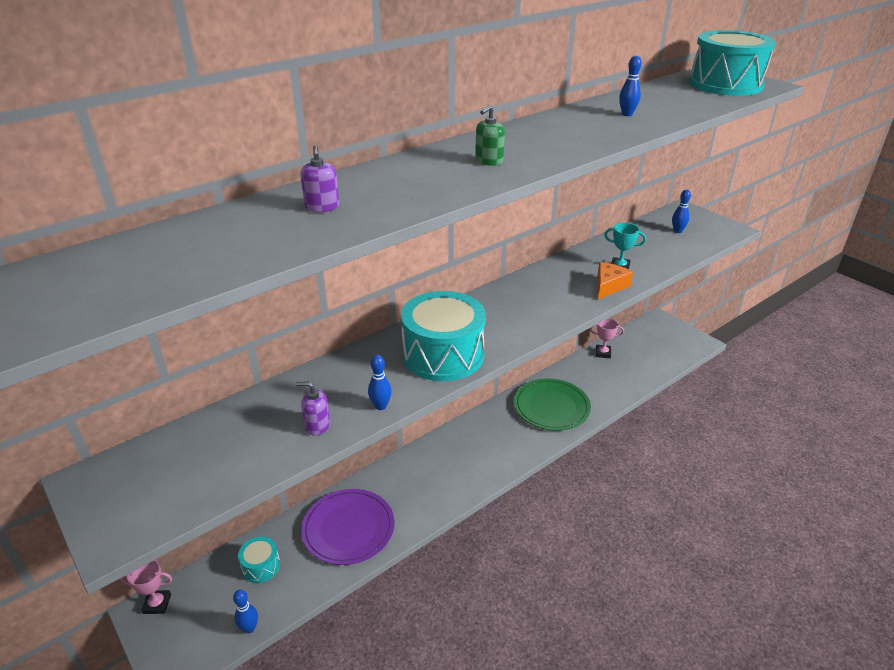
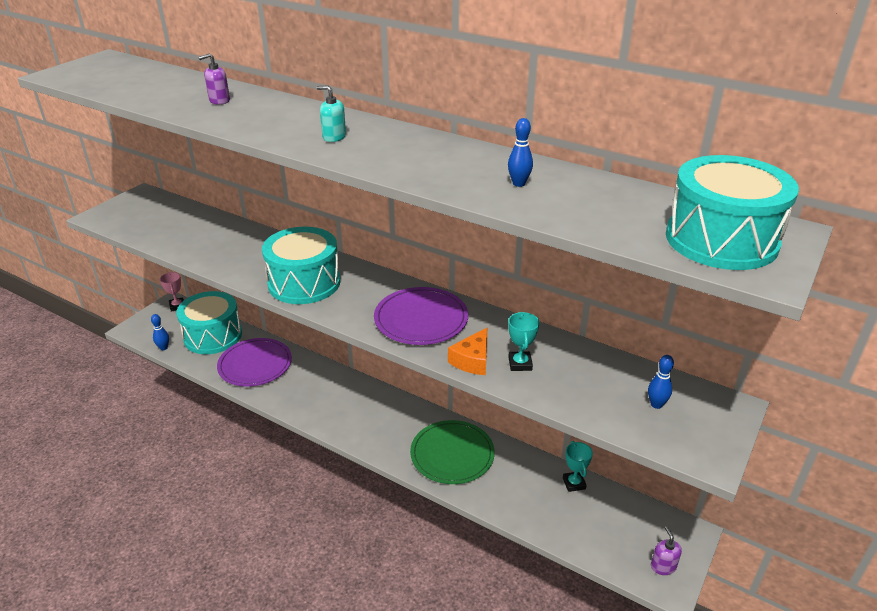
camera: 70 degrees right, 0 degrees up
turquoise drum [238,537,280,583] -> turquoise drum [176,291,242,354], size x2.13
purple soap dispenser [296,382,330,436] -> purple soap dispenser moved to [651,526,682,575]
blue bowling pin [368,355,392,410] -> none
green soap dispenser [475,105,505,166] -> turquoise soap dispenser [317,85,346,142]
pink trophy [590,318,624,358] -> turquoise trophy [563,441,593,492]
orange cheese [597,262,633,299] -> orange cheese turned 105 degrees clockwise [448,327,488,375]
none -> purple plate [374,287,468,345]

